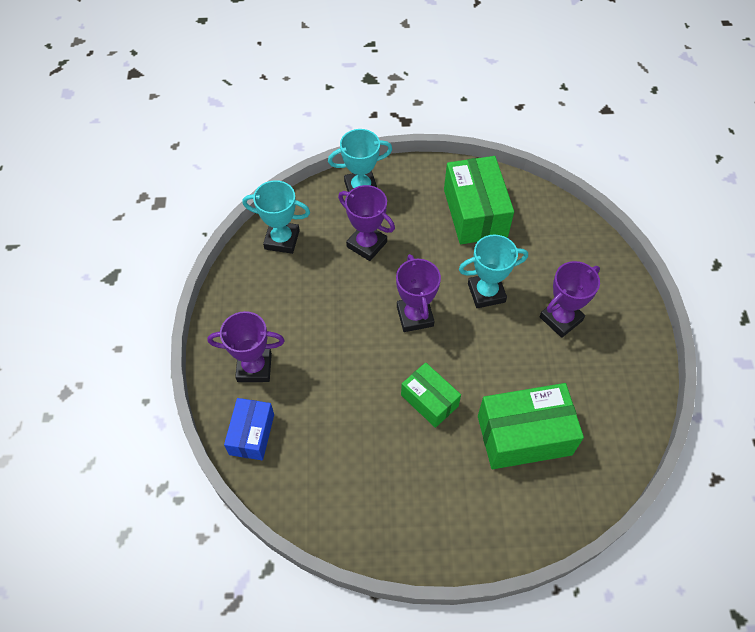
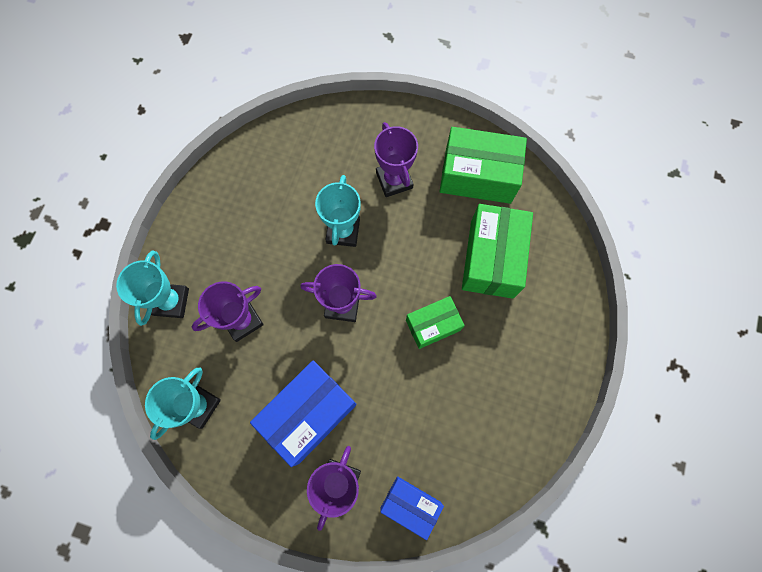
camera: 70 degrees left, 15 degrees up
green box [444,156,514,244] -> green box moved to [440,127,527,204]
none -> blue box [250,360,357,467]

